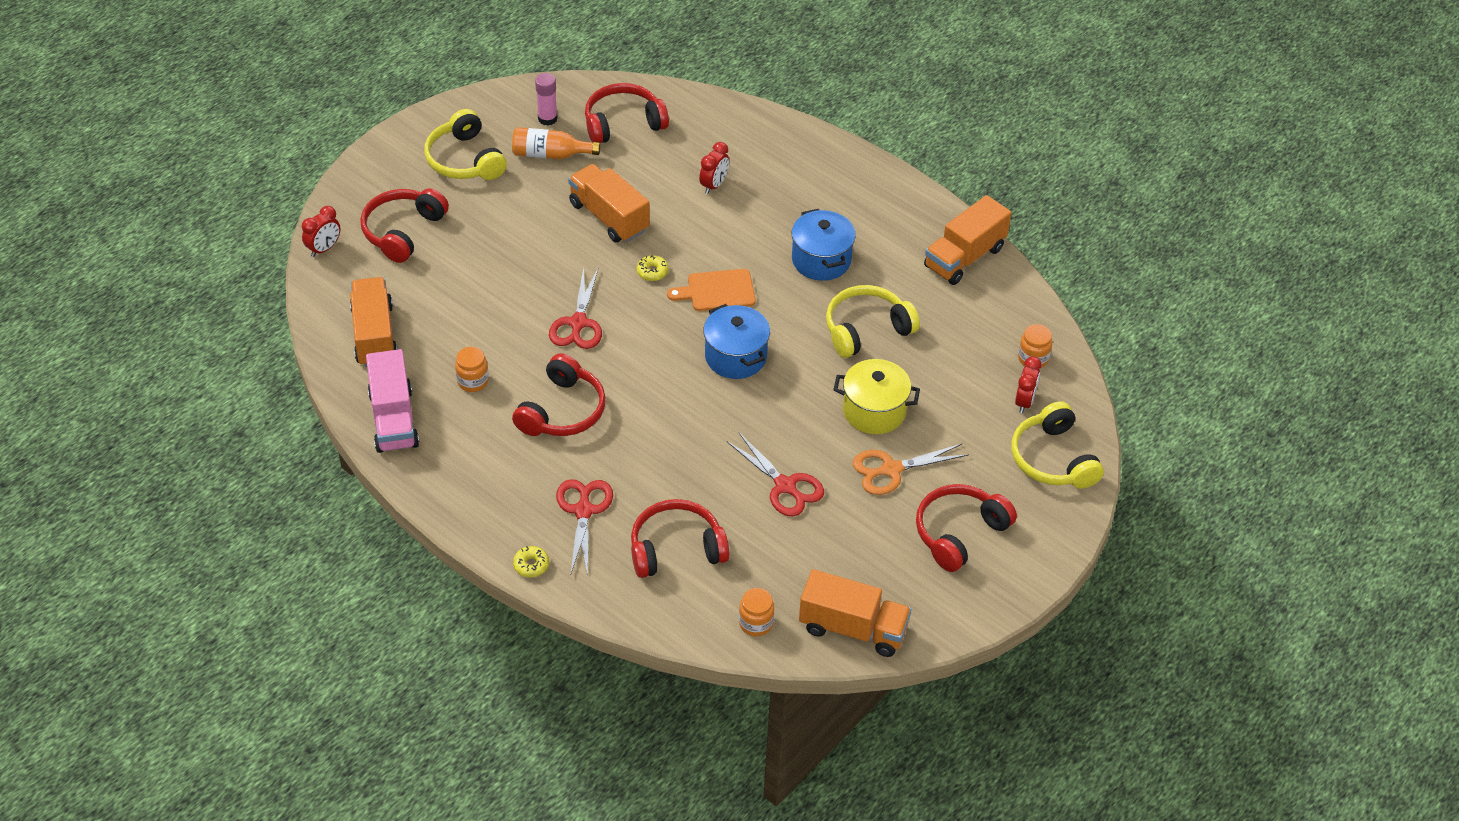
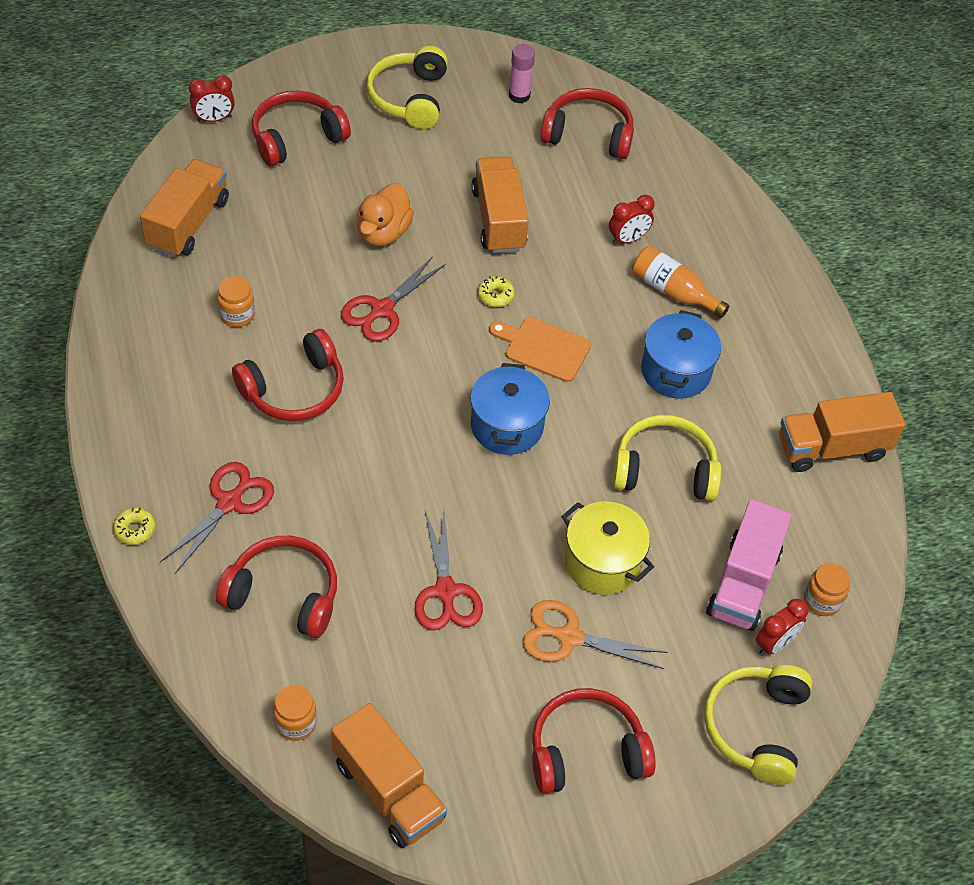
camera: 30 degrees right, 5 degrees up
pink truck [366,349,419,453] -> pink truck moved to [706,499,792,631]
orange bottle [512,127,600,159] -> orange bottle moved to [632,246,729,318]
none -> orange duck [357,183,414,246]

